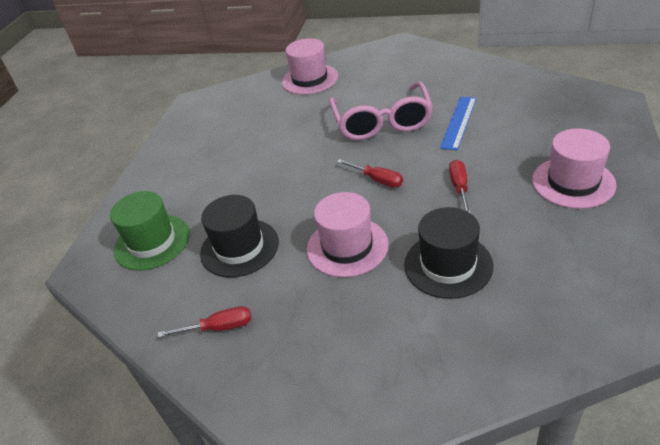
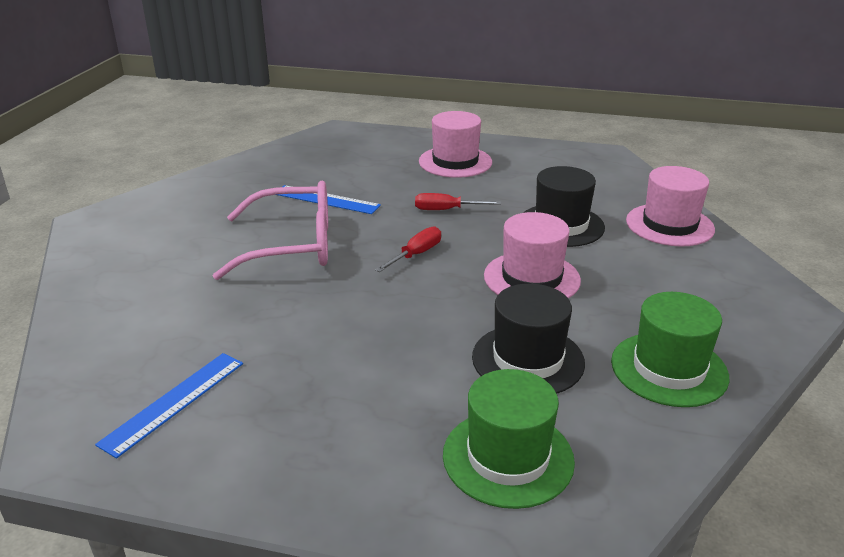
camera: 95 degrees left, 10 degrees down
red screwdriver [158,306,251,338] -> green hat [611,292,730,407]
pink hat [282,38,338,95] -> pink hat moved to [626,166,715,246]
none -> blue ruler [95,353,243,459]

